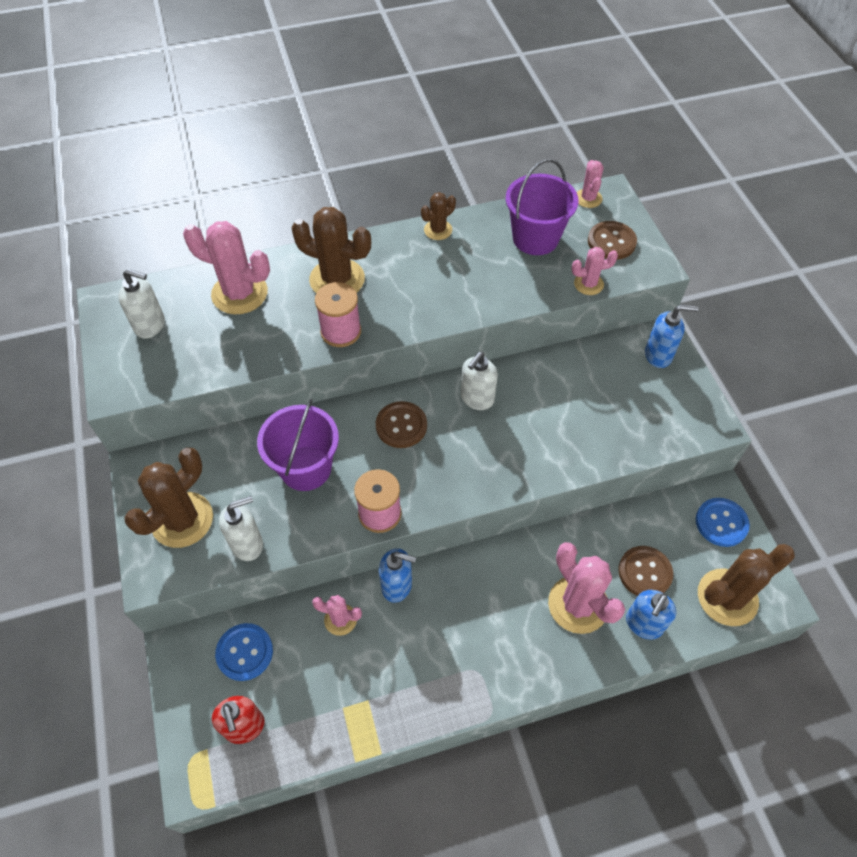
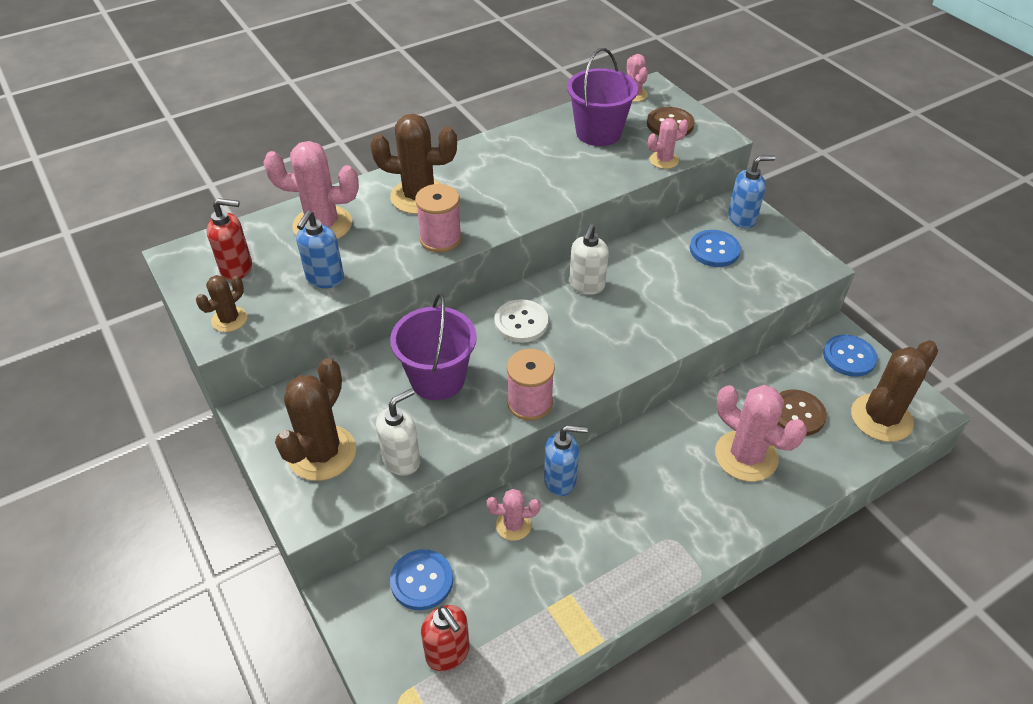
camera: 15 degrees left, 10 degrees down
white soap dispenser [118,269,165,339] -> red soap dispenser [207,198,252,281]
brown button [376,401,427,448] -> white button [494,299,548,343]
brown cactus [421,192,456,240] -> brown cactus moved to [196,275,247,332]
blue soap dispenser [626,590,676,640] -> blue soap dispenser moved to [296,210,344,288]
none -> blue button [690,230,741,267]

